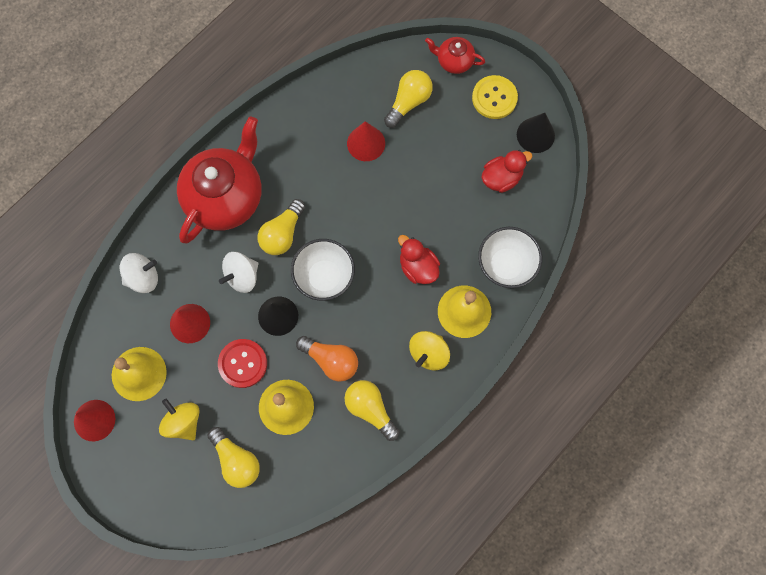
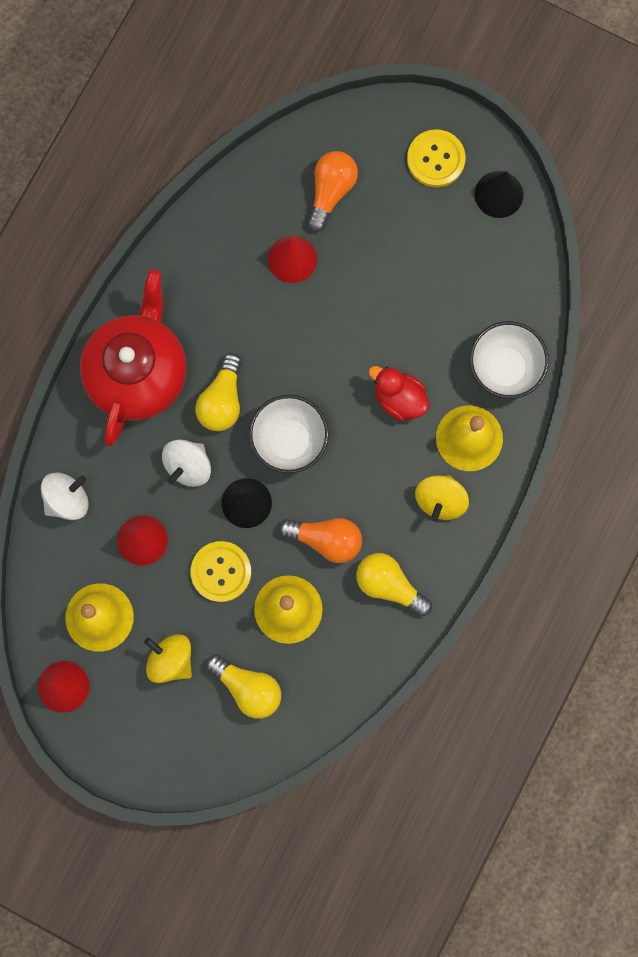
camera: 15 degrees left, 5 degrees up
red button [218,339,267,388] -> yellow button [190,541,251,602]
yellow light bulb [384,70,433,128] -> orange light bulb [307,151,358,232]
red teapot [425,37,485,74] -> none
red duck [481,150,532,193] -> none

